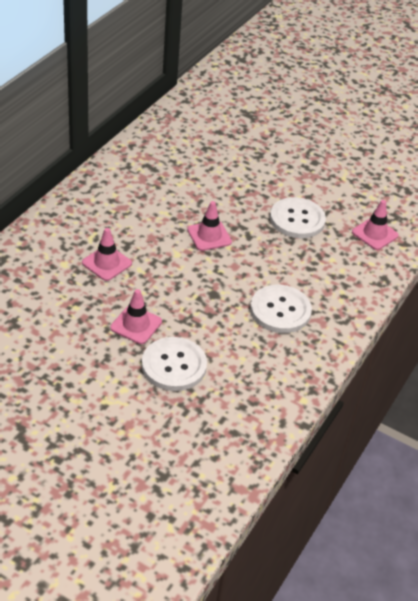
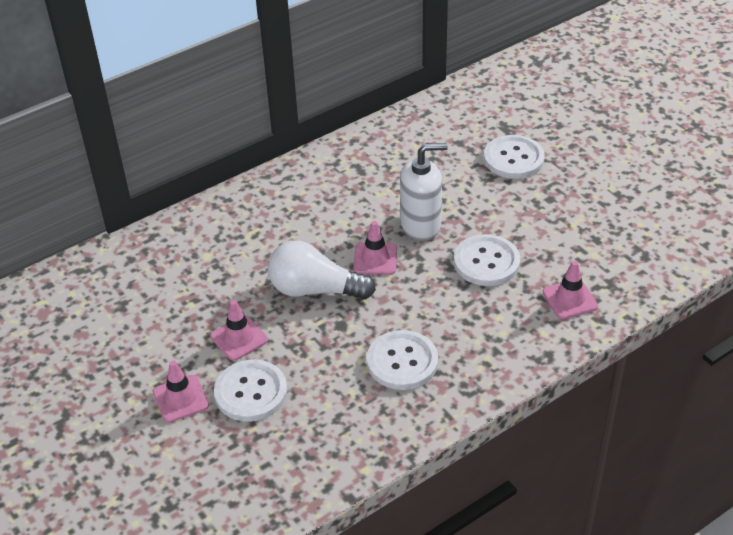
camera: 30 degrees right, 0 degrees up
pink traffic cone [82,228,132,281] -> pink traffic cone moved to [153,361,209,422]
none -> white light bulb [268,240,376,300]
none -> white soap dispenser [400,143,448,241]
none -> white button [484,135,545,179]

